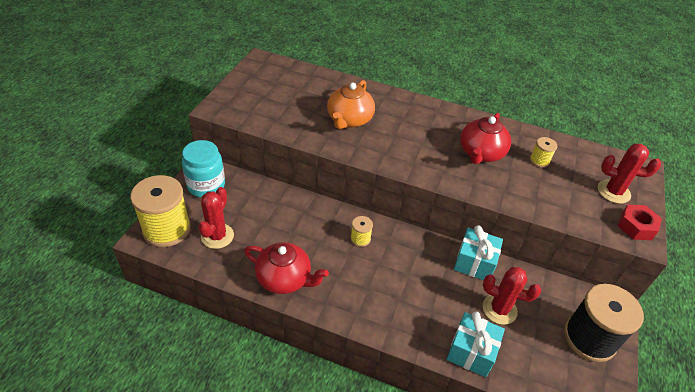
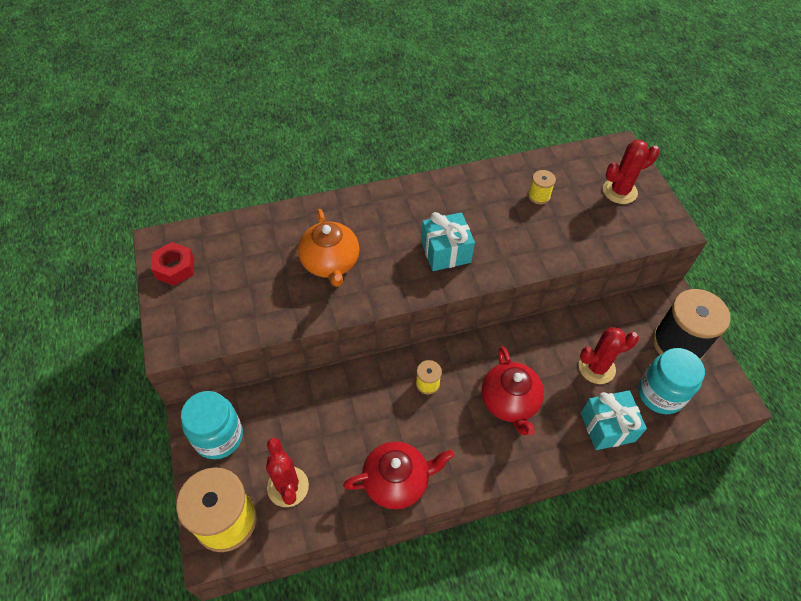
camera: 35 degrees left, 10 degrees up
turquoise gift [454,225,503,280] -> turquoise gift moved to [421,212,475,271]
red teapot [460,113,511,164] -> red teapot moved to [481,346,544,435]
red nut [618,205,662,240] -> red nut moved to [151,242,194,286]
none -> turquoise jar [638,348,705,414]

